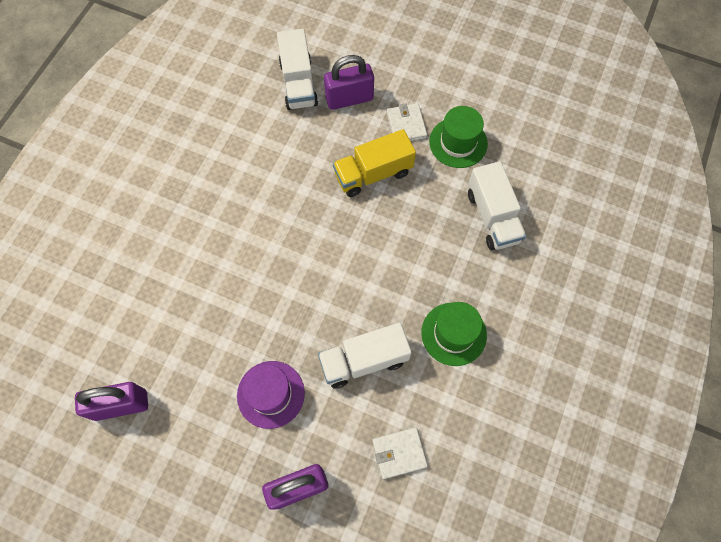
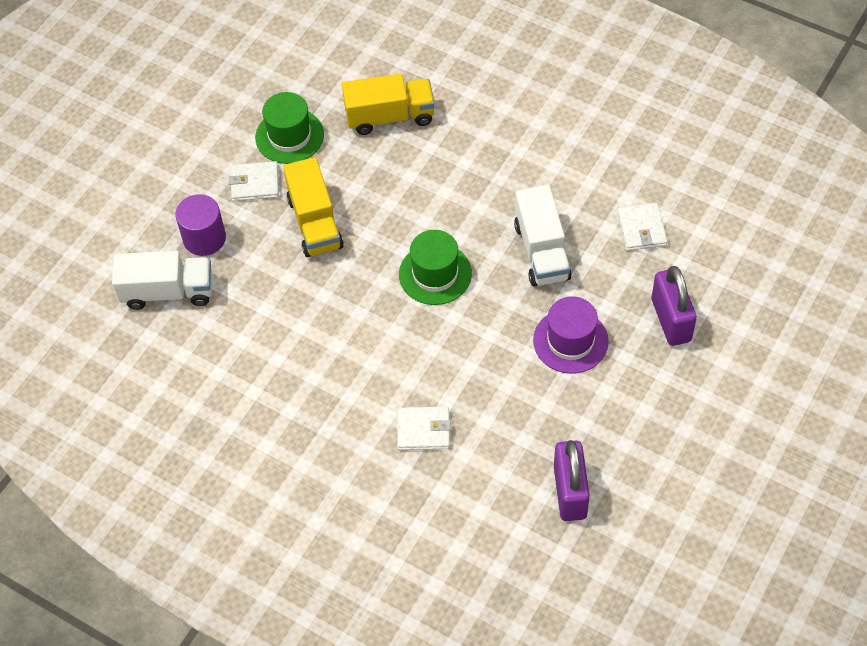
camera: 80 degrees left, 10 degrees down
purple padlock [324,55,374,110] -> purple cylinder [175,194,226,256]
green hat [421,302,487,366] -> green hat moved to [399,230,472,305]
white truck [468,161,526,250] -> yellow truck [342,74,435,135]
none -> white wallet [397,407,451,450]

